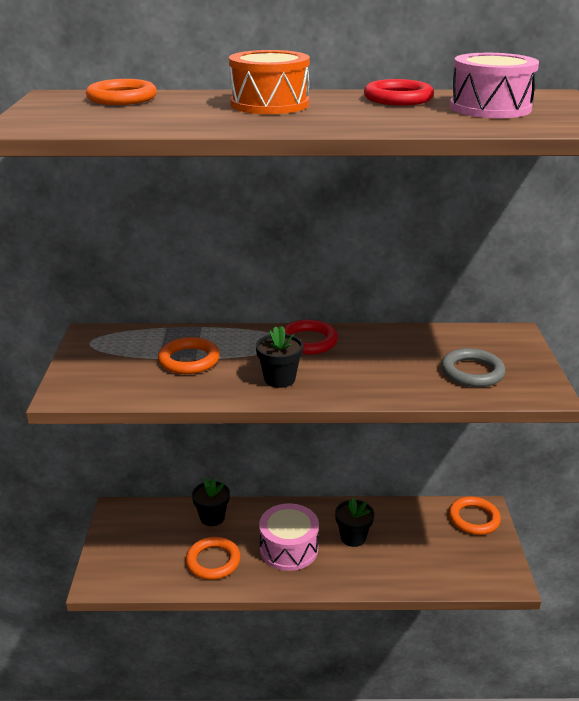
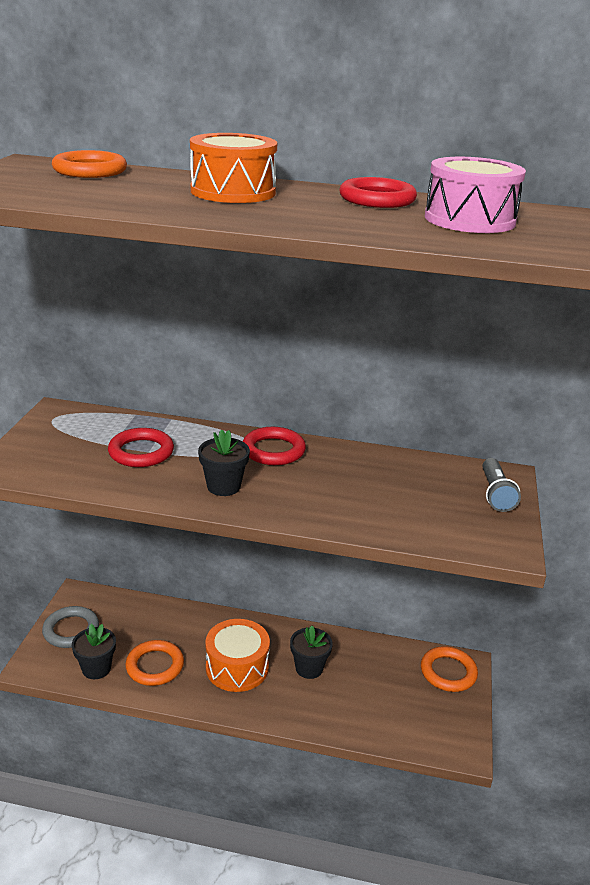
camera: 10 degrees right, 0 degrees up
orange ring [158,337,220,374] -> red ring [108,428,174,467]
black flower pot [192,477,230,526] -> black flower pot moved to [72,624,116,679]
pink drum [259,503,319,571] -> orange drum [206,619,270,692]
grey ring [441,348,505,387] -> grey ring moved to [42,606,99,648]
none -> grey flashlight [482,458,521,512]

